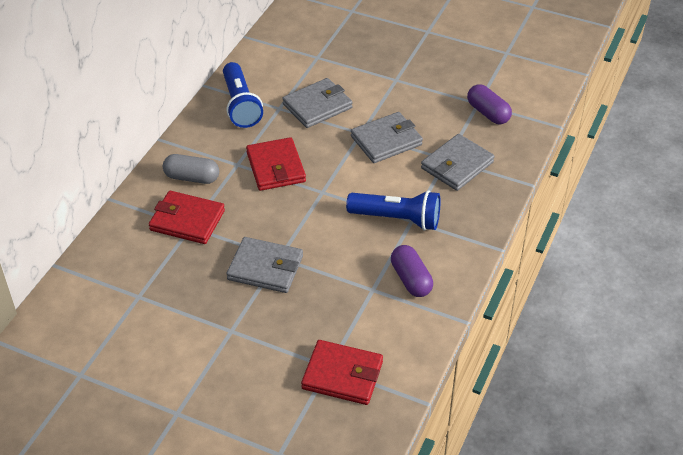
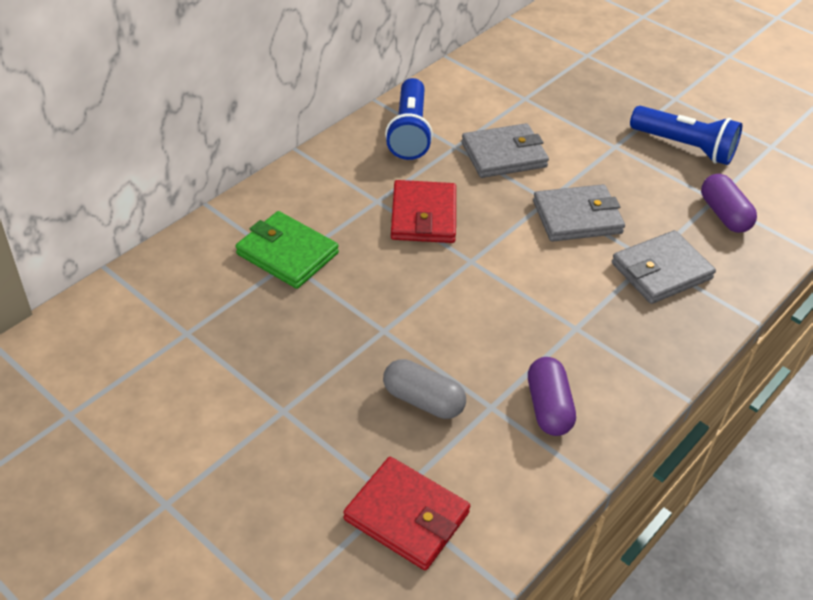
camera: 15 degrees right, 0 degrees up
red wallet [149,191,225,244] -> green wallet [236,211,339,289]
grey capsule [163,154,219,184] -> grey capsule moved to [383,359,466,419]
grey wallet [226,237,303,293] -> none
blue flashlight [346,190,440,231] -> blue flashlight moved to [630,106,742,165]

